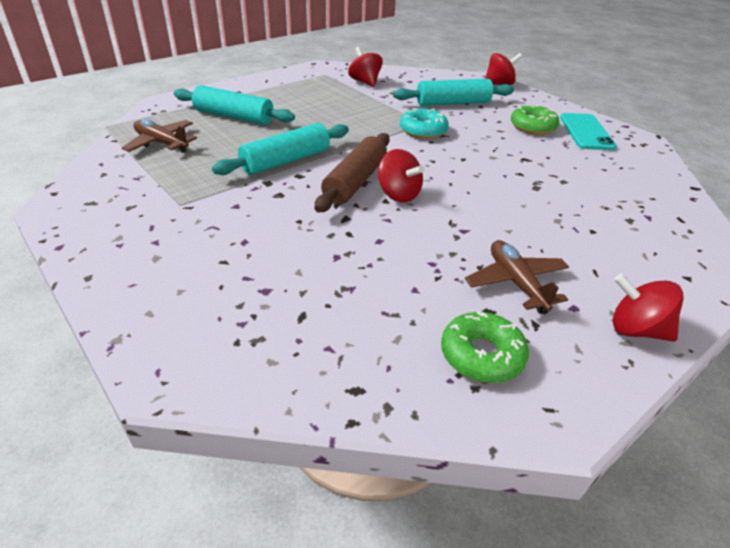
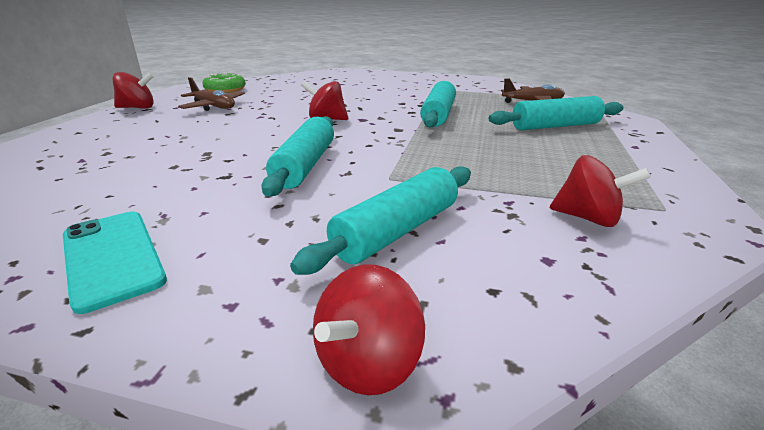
camera: 145 degrees right, 10 degrees down
brown rolling pin [315,133,390,213] -> none
turquoise donut [400,108,449,139] -> none
green donut [511,104,559,135] -> none
none -> turquoise rolling pin [262,116,334,196]

